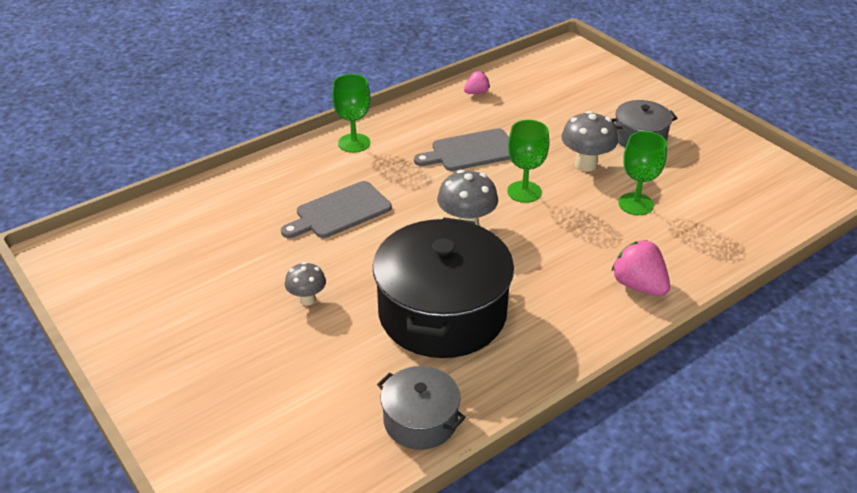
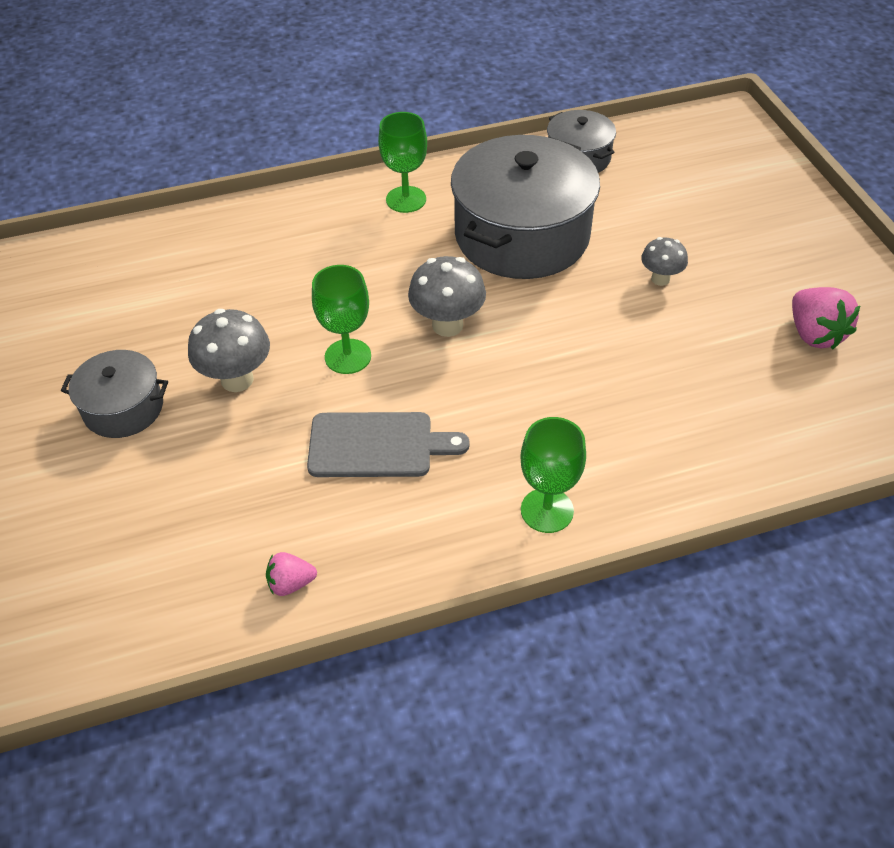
camera: 160 degrees left, 10 degrees up
grey cutting board [281,181,392,238] -> none
black pot [373,217,514,358] -> grey pot [451,135,600,279]
pink strawberry [612,240,670,296] -> pink strawberry moved to [792,287,860,350]
green goblet [618,131,667,215] -> green goblet moved to [378,112,427,213]

